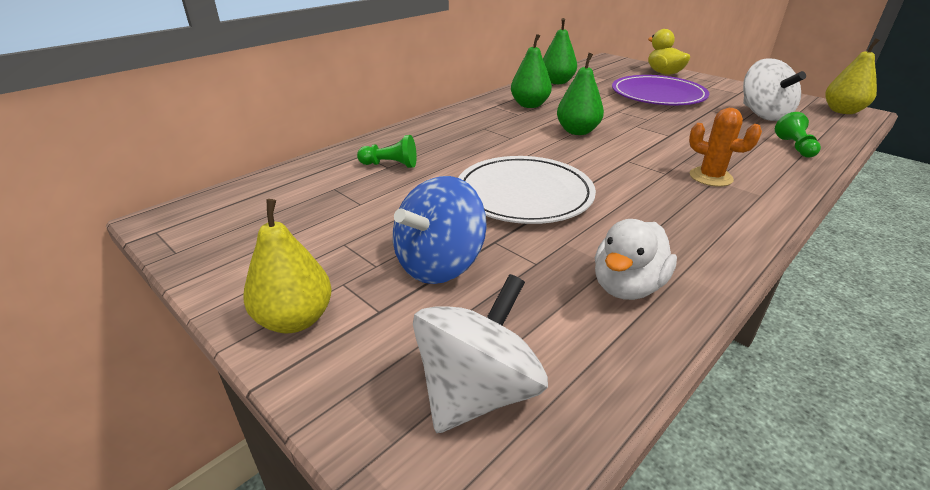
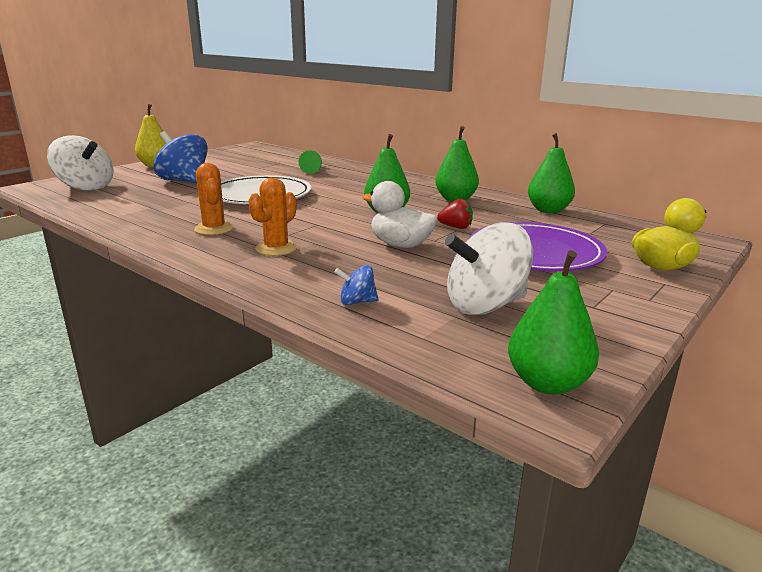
camera: 85 degrees right, 10 degrees down
white duck [595,219,677,300] -> white duck moved to [362,181,438,248]
green pawn [775,112,821,158] -> blue spinning top [334,265,378,305]
yellow pear [825,38,880,114] -> green pear [508,250,599,395]
none -> orange cactus [194,163,234,235]
none -> red strawberry [437,199,473,229]

